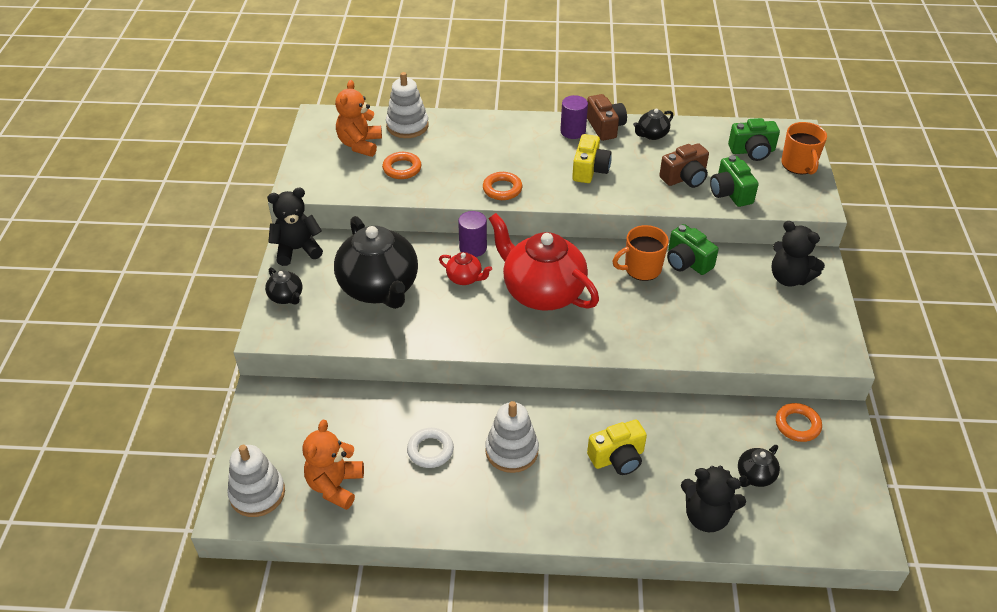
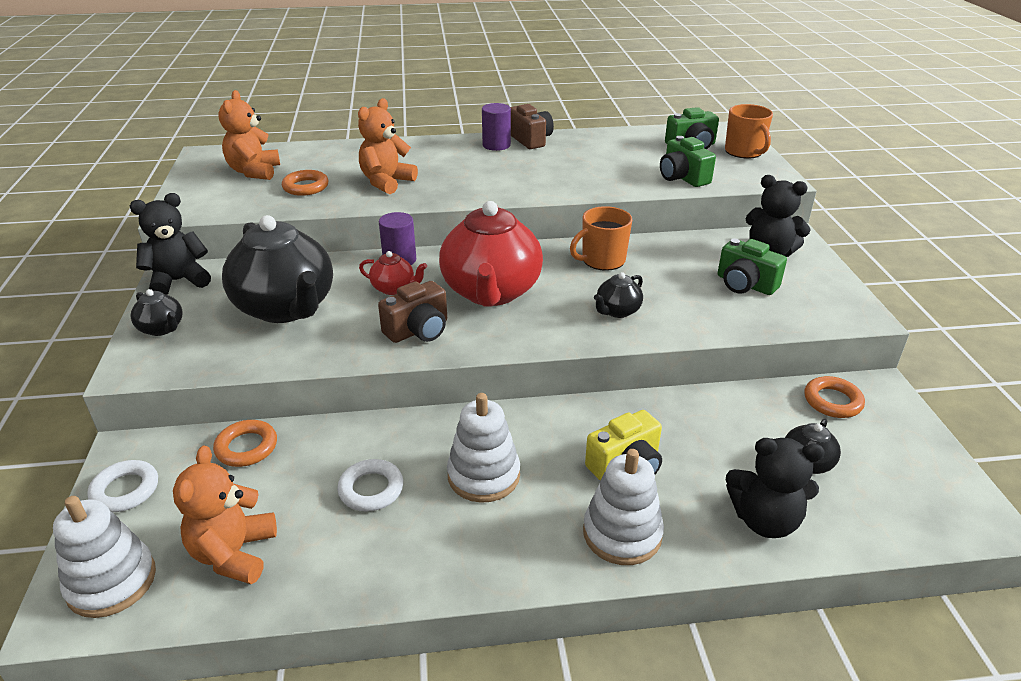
camera: 10 degrees left, 10 degrees down
white stacking toy [386,72,429,138] -> white stacking toy moved to [583,449,664,565]
orange ring [483,172,522,200] -> orange ring moved to [213,420,277,467]
red teapot [488,213,599,311] -> red teapot turned 120 degrees counterclockwise [439,201,543,307]
yellow camera [572,134,612,183] -> none
black teapot [633,108,673,140] -> black teapot moved to [594,272,643,318]
brown camera [659,143,709,188] -> brown camera moved to [378,281,447,343]
green camera [667,224,719,275] -> green camera moved to [718,239,787,295]
none -> white ring [87,460,158,513]
none -> orange teddy bear [358,98,418,194]

